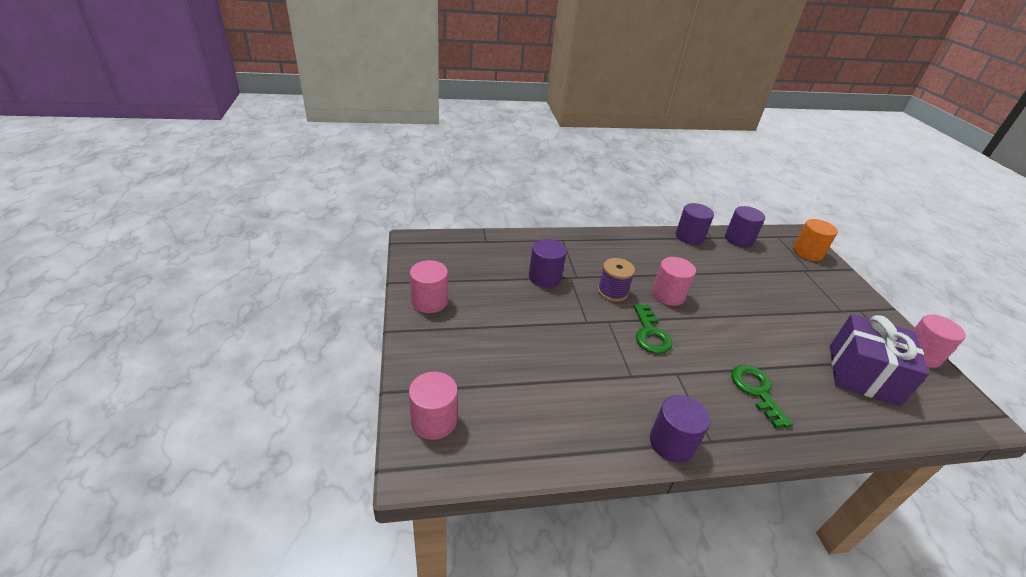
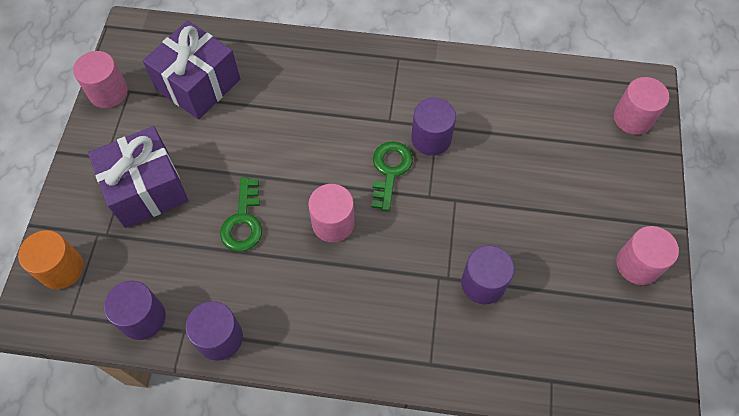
camera: 160 degrees left, 25 degrees up
purple spool [598,258,635,302] -> none
purple cylinder [650,395,710,463] -> purple cylinder moved to [411,98,456,156]
green key [731,365,793,428] -> green key moved to [220,177,262,252]
none -> purple gift [88,126,189,228]

